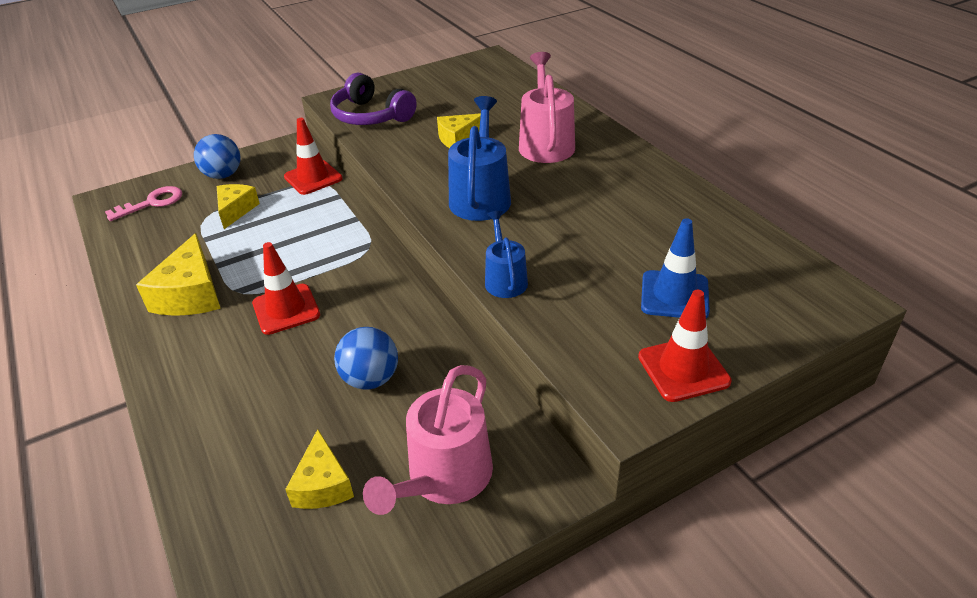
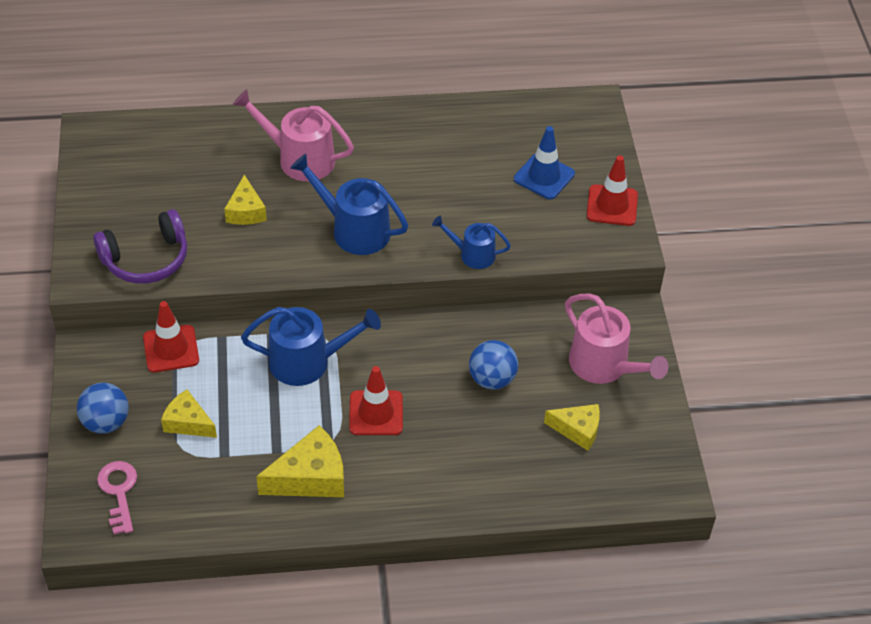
camera: 70 degrees left, 10 degrees up
yellow cheese [136,233,221,316] -> yellow cheese turned 45 degrees counterclockwise [256,425,344,497]
none -> blue watering can [241,307,381,386]

